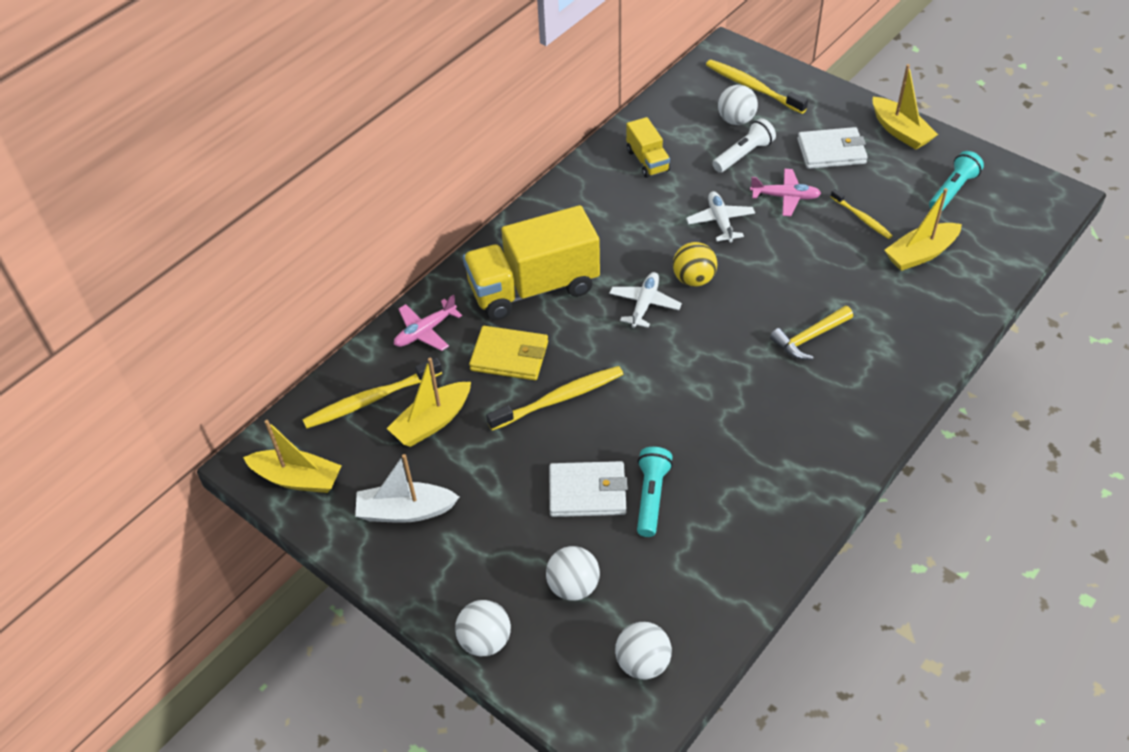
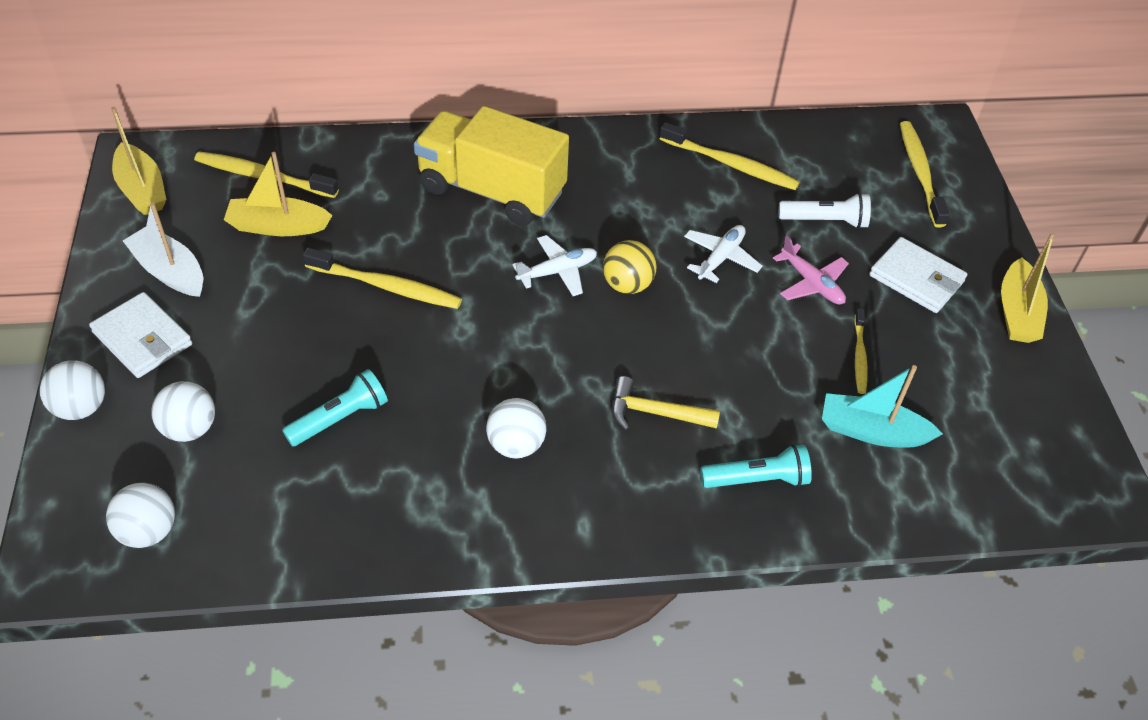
camera: 40 degrees right, 0 degrees up
pink plane [394,295,462,351] -> none
yellow wallet [469,326,548,380] -> none
white wallet [549,461,628,517] -> white wallet moved to [89,292,192,378]
yellow truck [626,117,670,178] -> yellow toothbrush [660,122,800,190]
white ball [718,85,758,125] -> white ball moved to [486,398,547,458]
yellow boat [885,188,962,271] -> turquoise boat [822,365,943,447]
turquoise flashlight [929,151,984,211] -> turquoise flashlight moved to [700,444,812,488]

